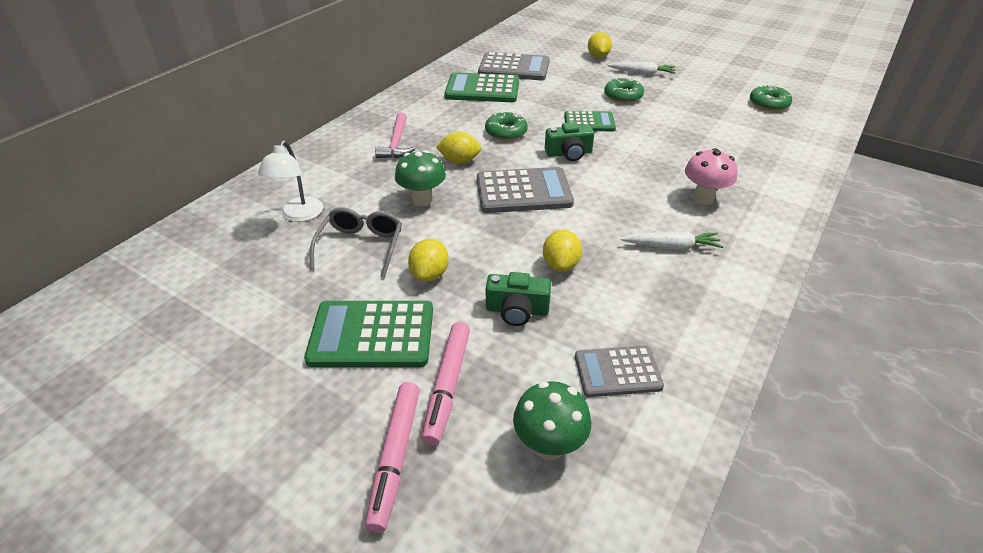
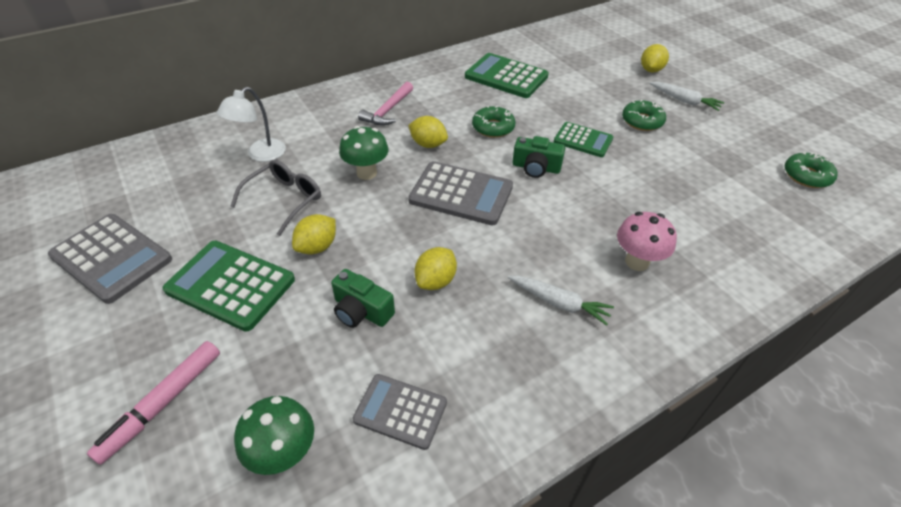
camera: 25 degrees right, 5 degrees up
pink marker [422,322,470,446] -> none
grey calculator [478,52,550,80] -> grey calculator moved to [48,214,172,304]

